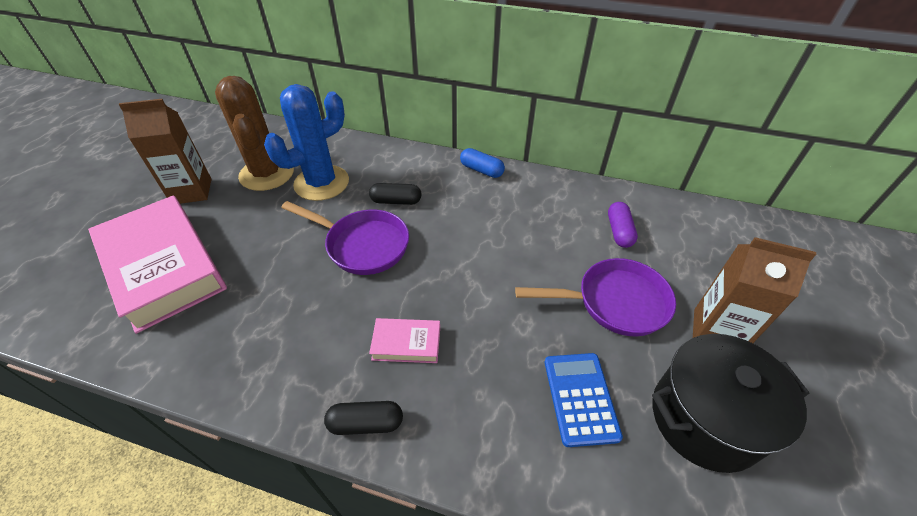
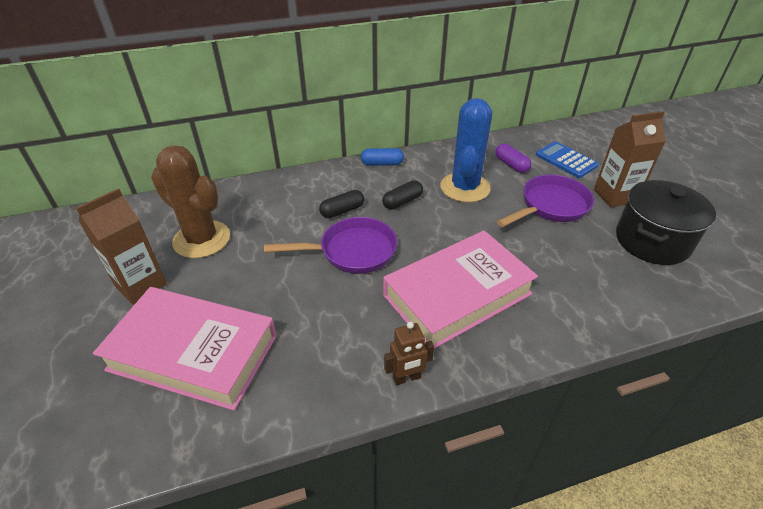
camera: 35 degrees left, 5 degrees down
blue cactus [264,84,349,201] -> blue cactus moved to [441,98,492,202]
black capsule [324,401,403,435] -> black capsule moved to [382,180,423,210]
pink book [369,318,440,363] -> pink book [383,231,538,349], size x2.33
blue calculator [545,353,623,447] -> blue calculator moved to [536,142,599,178]
none -> brown robot [384,322,434,385]

